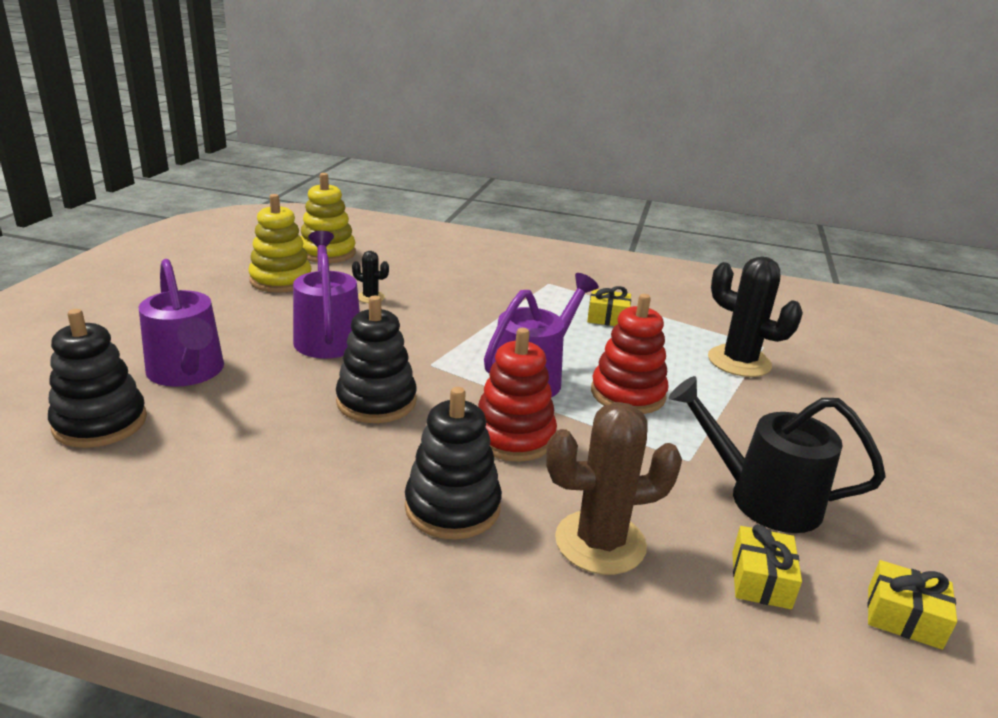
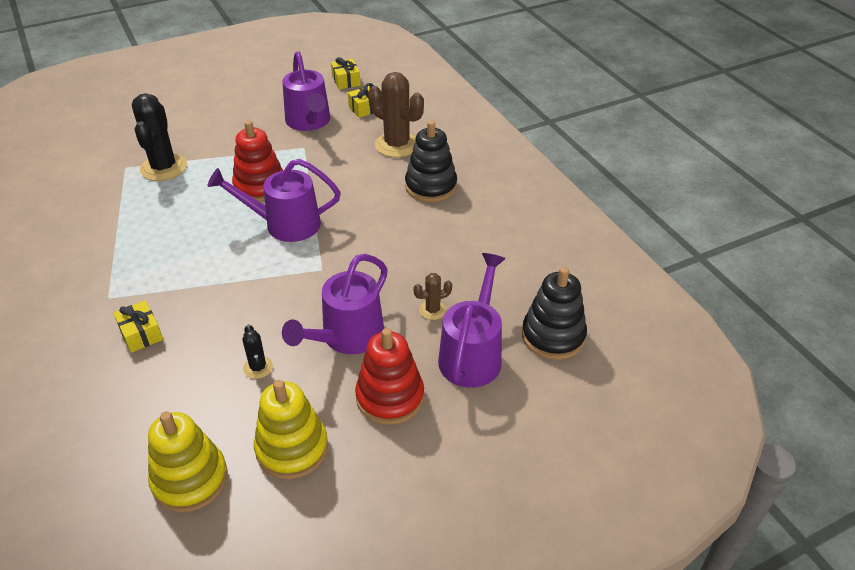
camera: 130 degrees left, 15 degrees up
black stacking toy [336,296,417,423] -> none
red stacking toy [478,328,557,462] -> red stacking toy moved to [355,328,424,425]
yellow gift [587,286,631,326] -> yellow gift moved to [113,300,163,353]
black watering can [669,376,886,533] -> purple watering can [282,51,330,131]
none -> brown cactus [413,273,452,320]

